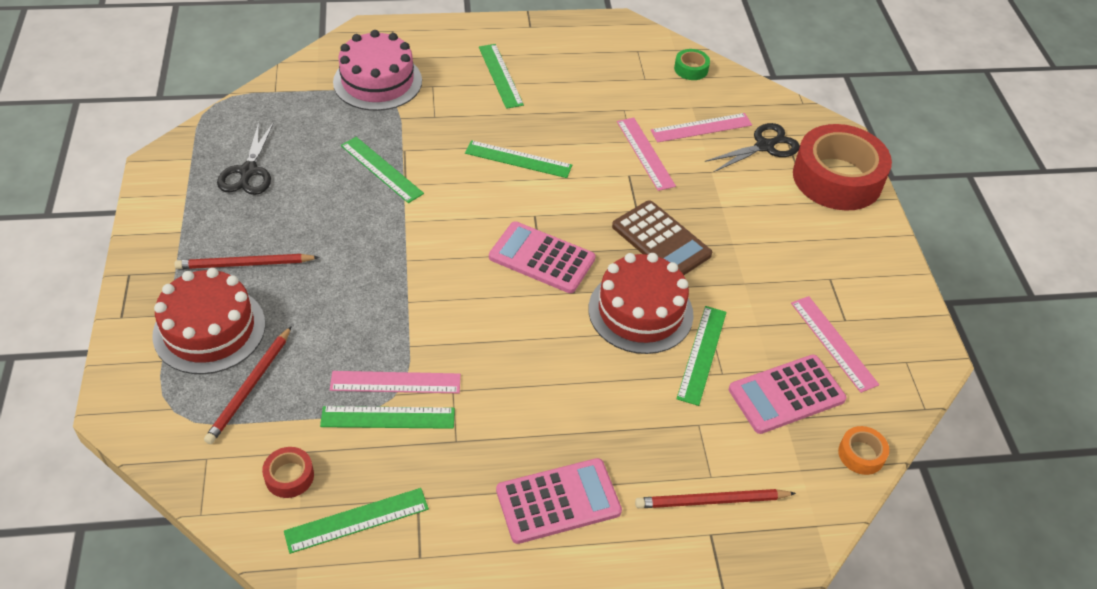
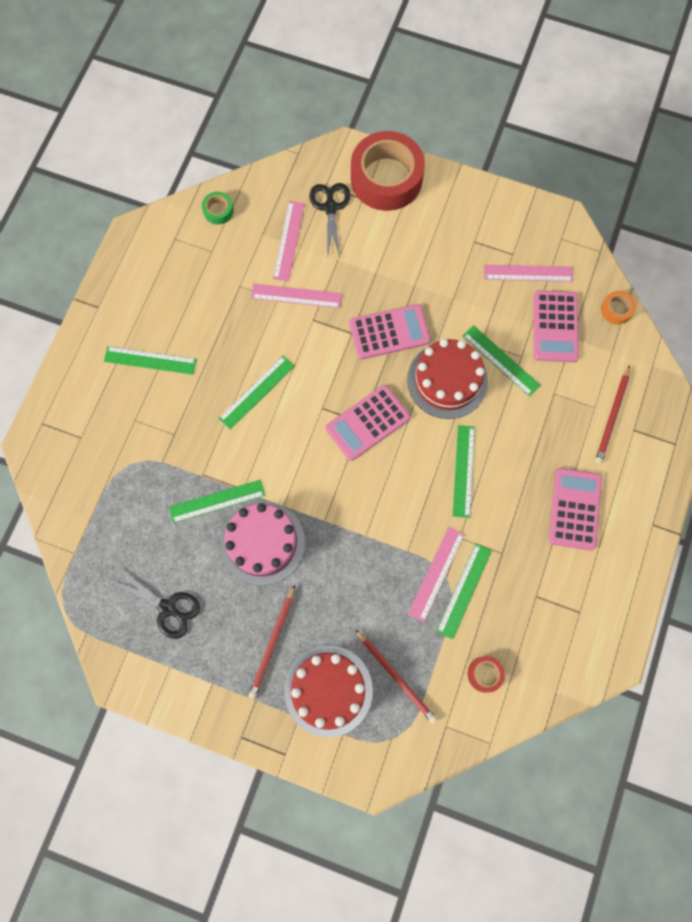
camera: 60 degrees left, 25 degrees up
green ruler [284,488,429,554] -> green ruler moved to [453,425,475,518]
pink cake [333,30,422,111] -> pink cake moved to [220,502,305,586]
brown calculator [612,200,712,275] -> pink calculator [349,304,430,359]

